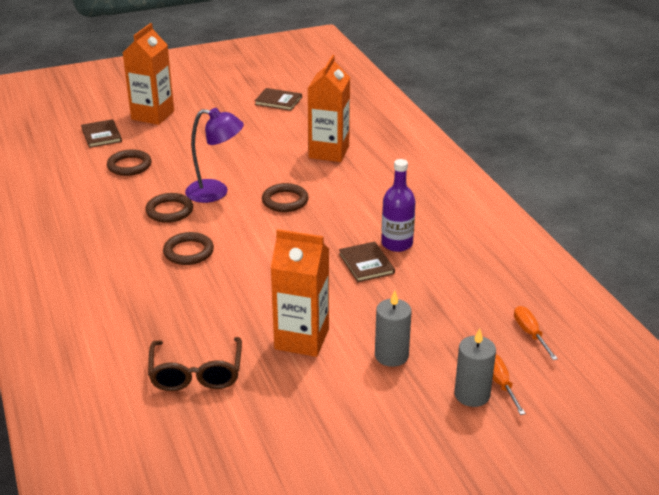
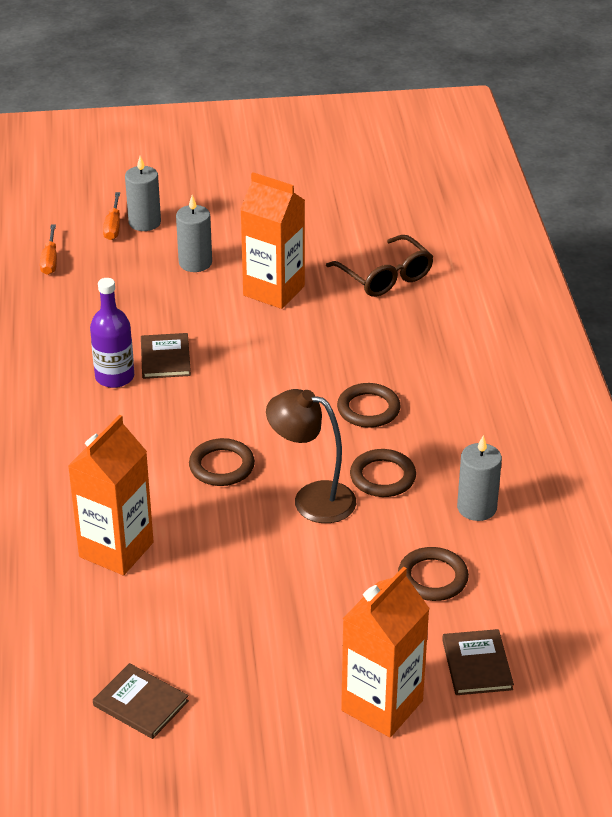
camera: 165 degrees left, 5 degrees up
brown glasses [148,337,242,391] -> brown glasses turned 135 degrees clockwise [326,235,434,297]
purple lamp [185,108,244,203] -> brown lamp [266,389,356,523]
none -> grey candle [457,435,502,521]

